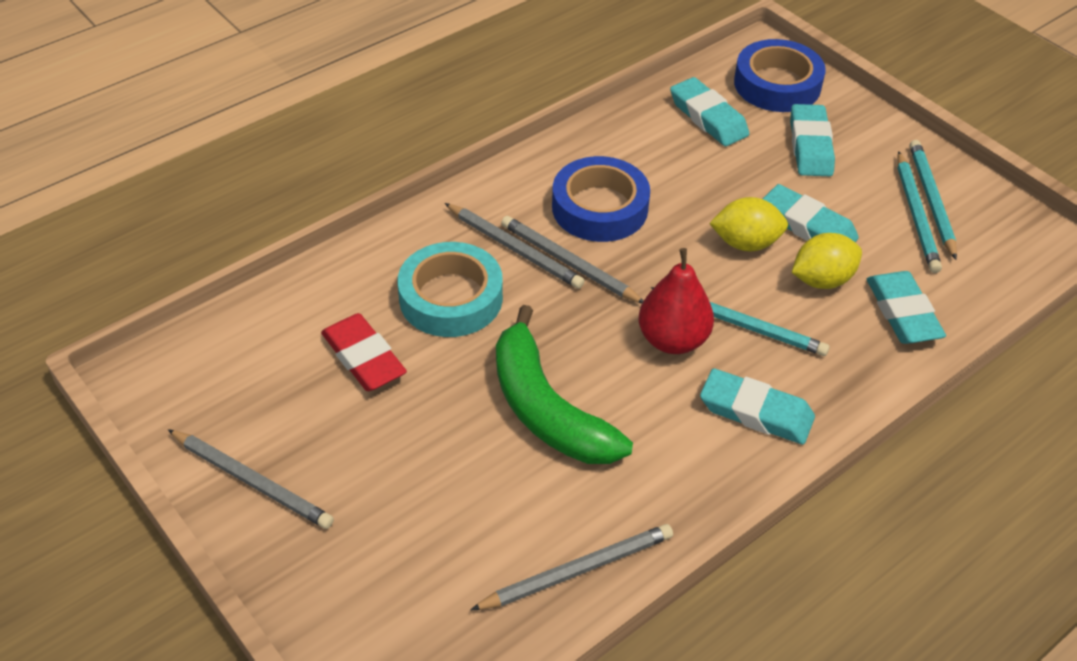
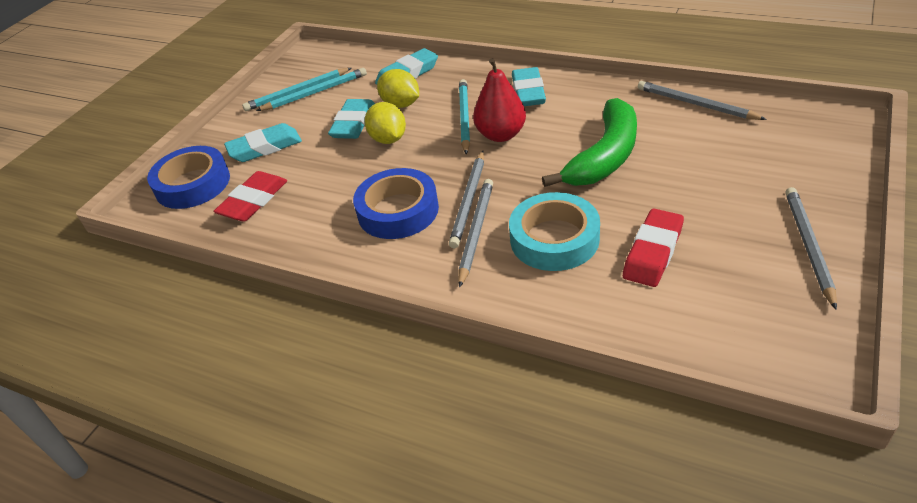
camera: 110 degrees left, 5 degrees down
turquoise eraser [670,77,749,146] -> red eraser [213,171,287,222]

